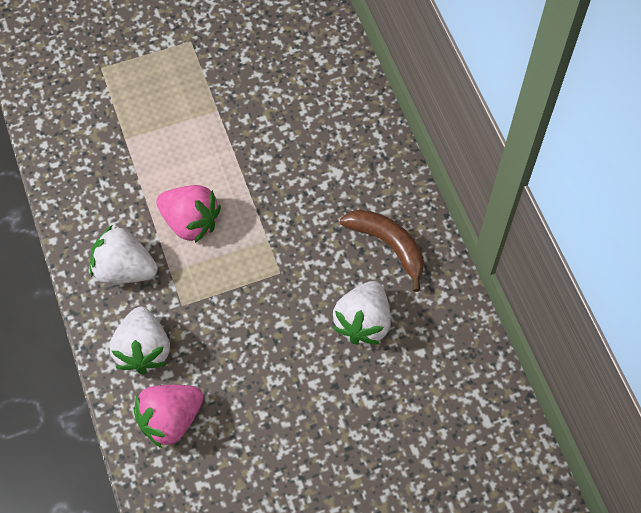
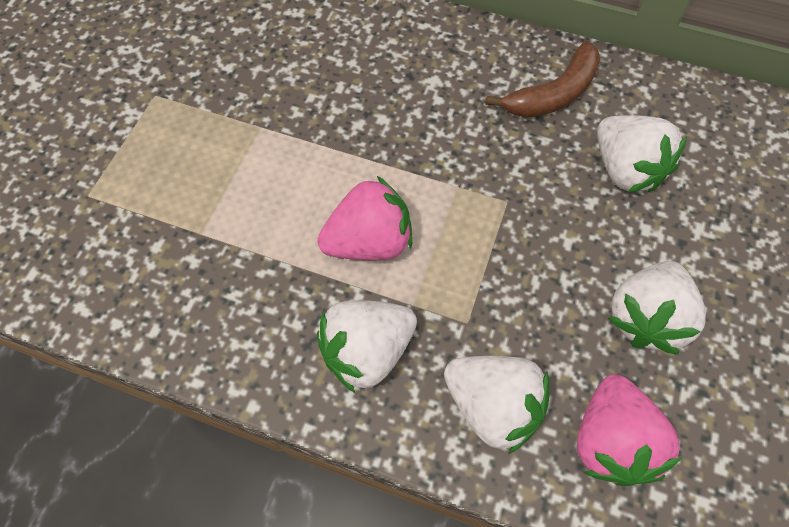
camera: 50 degrees left, 0 degrees up
brown banana [340,209,424,292] -> brown banana turned 150 degrees clockwise [485,41,600,118]
none -> white strawberry [608,261,706,355]

